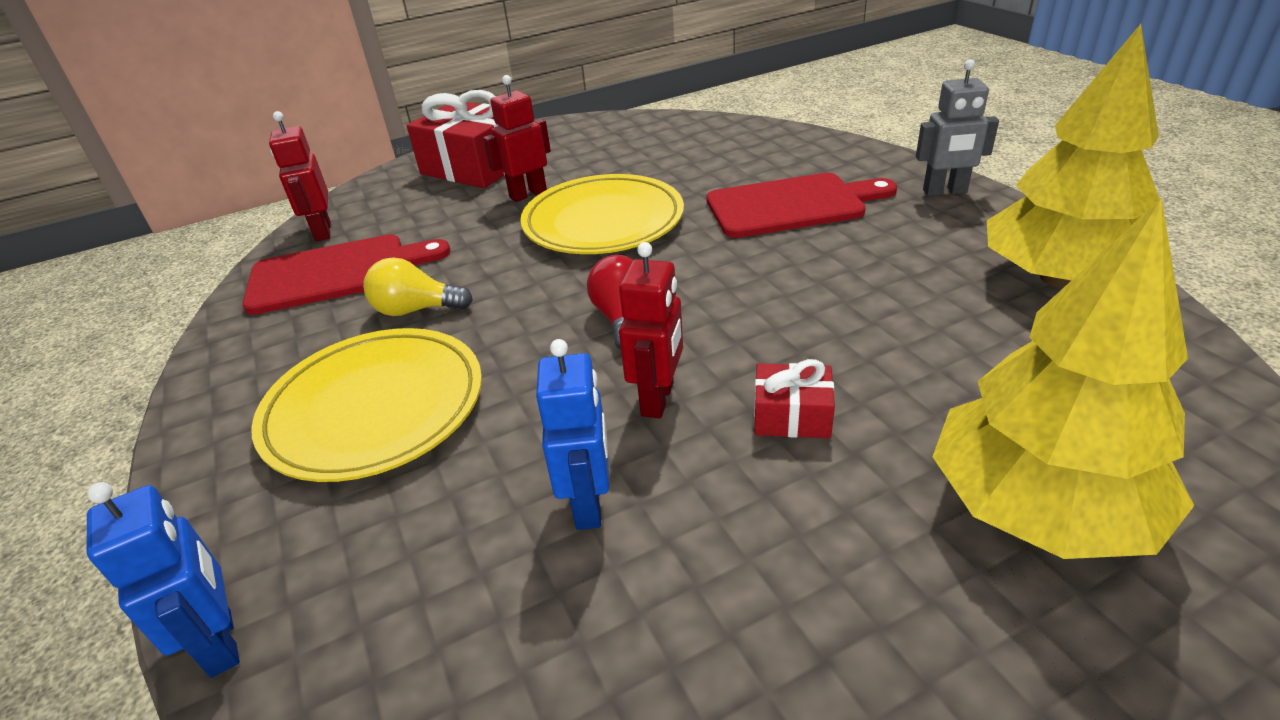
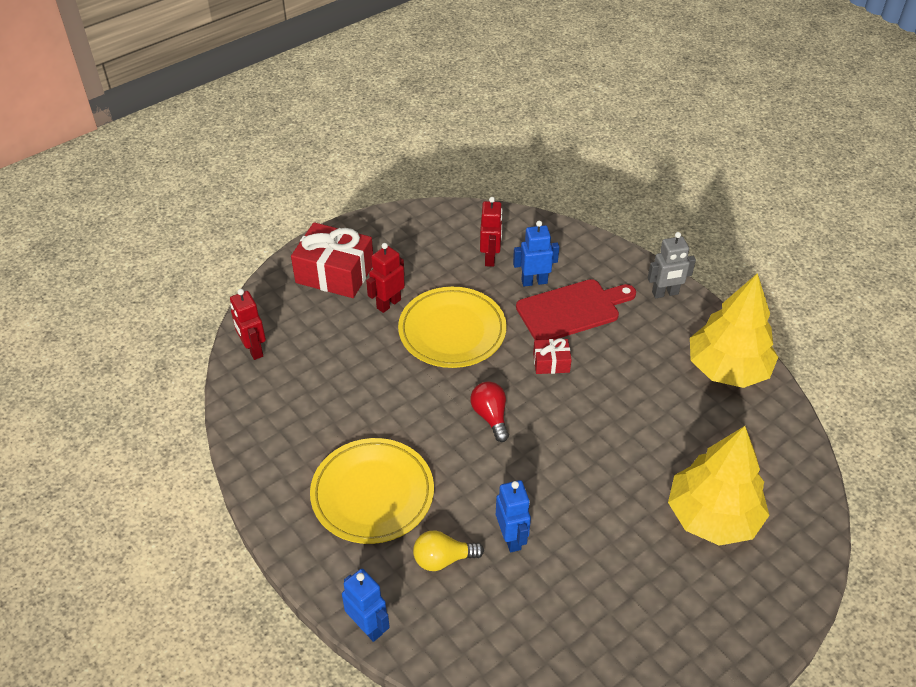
camera: 15 degrees left, 10 degrees up
red cutting board [242,234,451,315] -> none
yellow light bulb [363,258,473,316] -> yellow light bulb moved to [413,531,484,571]
red robot [619,242,683,419] -> red robot moved to [480,197,503,267]
red gift [754,359,835,439] -> red gift moved to [533,338,572,374]
none -> blue robot [513,221,559,287]

